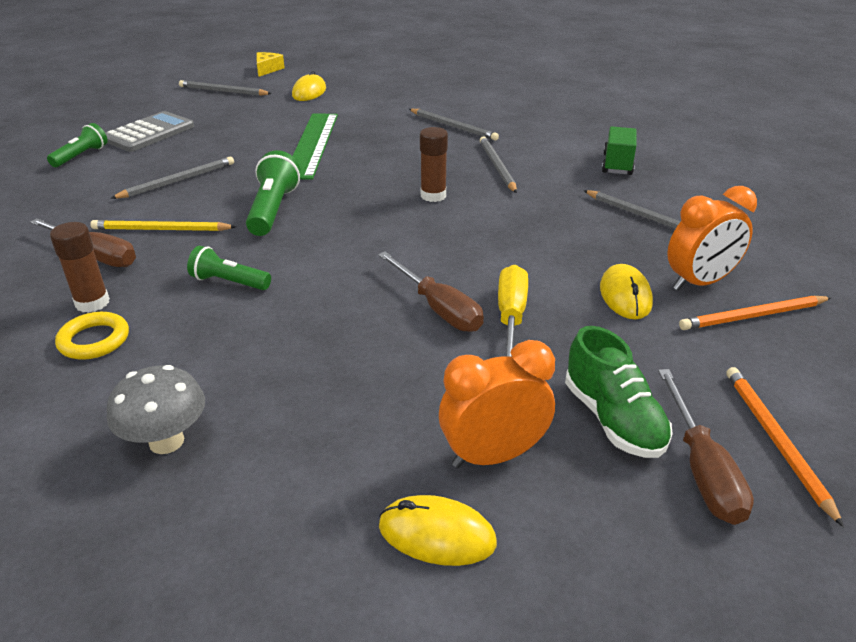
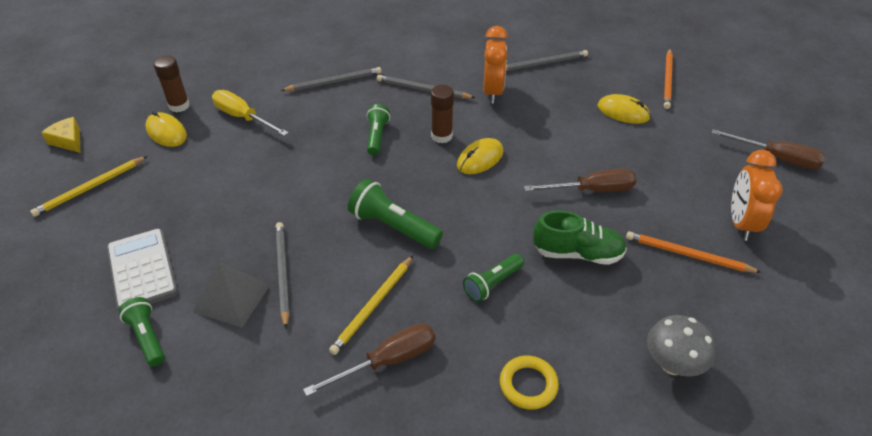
camera: 60 degrees left, 10 degrees up
brown glue stick [50,222,110,313] -> brown glue stick moved to [153,55,190,112]
grey pencil [179,80,272,96] -> yellow pencil [30,156,147,217]
green ruler [293,113,338,180] -> none
yellow mouse [379,495,497,566] -> yellow mouse moved to [457,138,503,174]
yellow screwdriver [498,265,528,357] -> yellow screwdriver moved to [212,90,289,136]
green shoe [565,326,673,458] -> green shoe moved to [533,210,627,265]
green truck [602,126,637,175] -> none
orange clock [667,186,757,291] -> orange clock moved to [483,26,508,103]
orange pencil [726,367,844,527] -> orange pencil moved to [626,231,762,273]
none -> grey pyramid [193,261,270,328]
none -> green flashlight [367,104,390,155]

